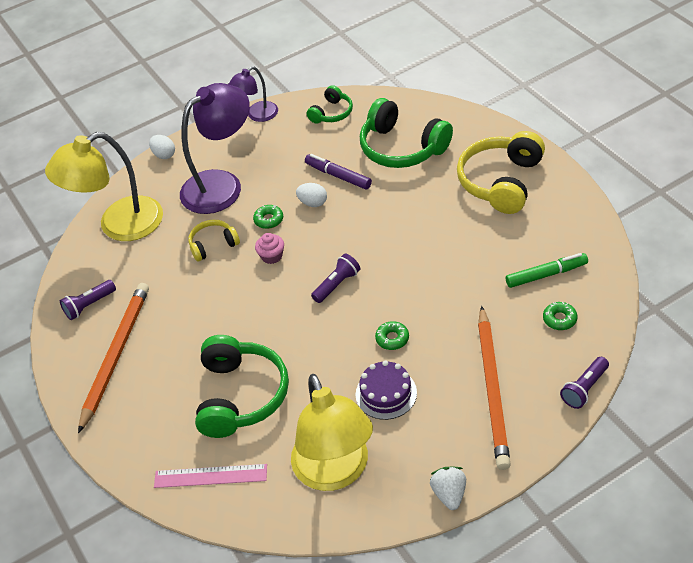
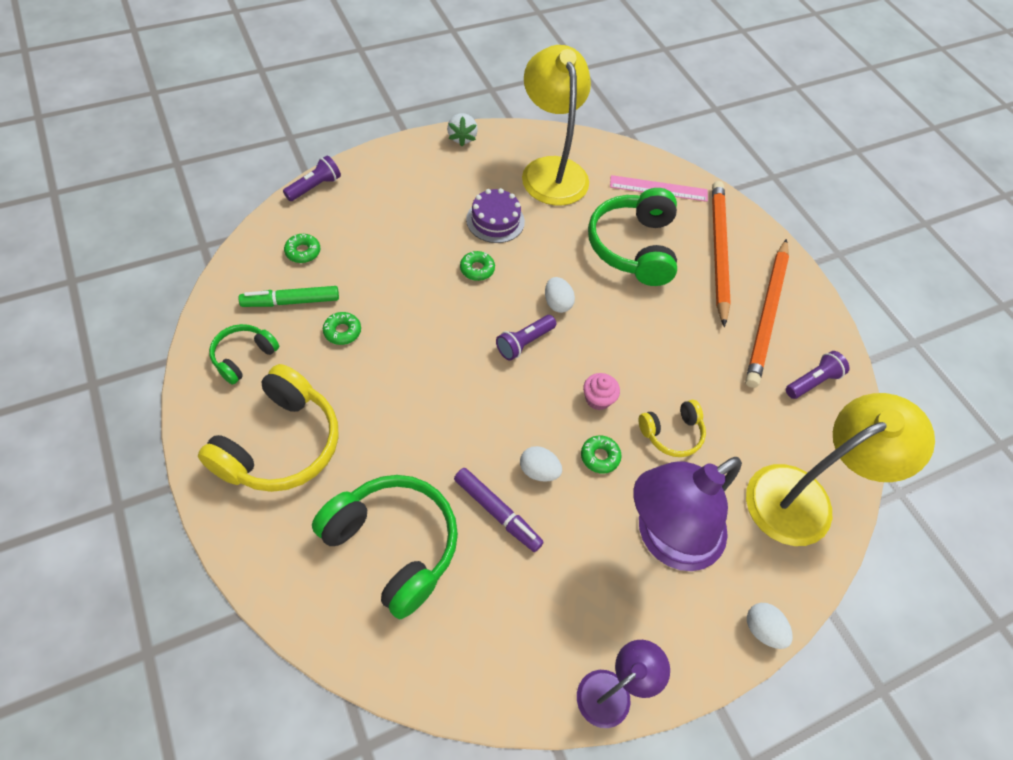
camera: 175 degrees right, 10 degrees up
green headphones [307,85,353,124] -> green headphones moved to [209,324,279,385]
orange pencil [478,306,511,470] -> orange pencil moved to [712,181,731,327]
none -> green donut [323,312,361,345]
none -> white egg [545,277,575,313]

